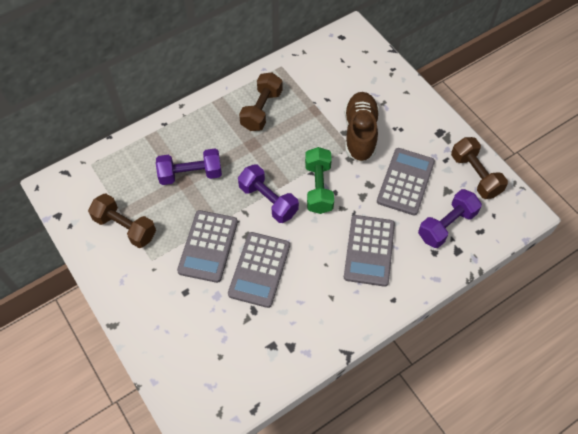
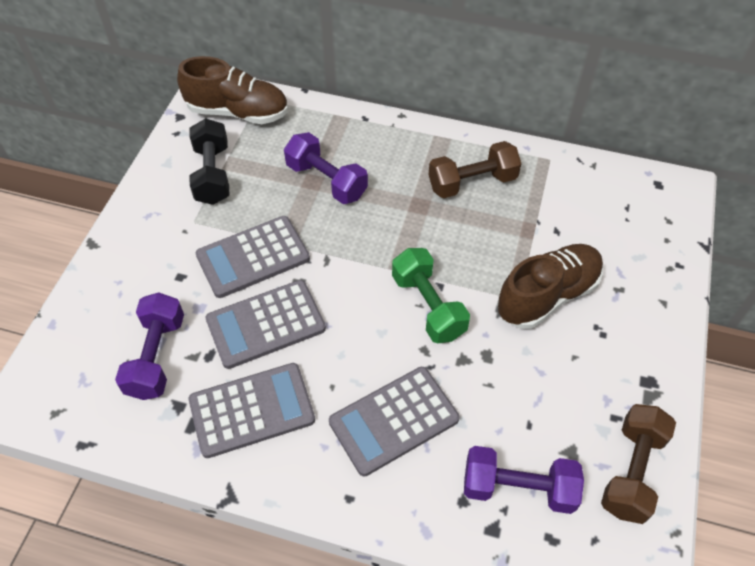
camera: 50 degrees right, 5 degrees down
brown dumbbell [88,193,156,248] -> black dumbbell [190,118,229,205]
purple dumbbell [238,164,299,223] -> purple dumbbell moved to [115,292,184,400]
green dumbbell [305,147,334,214] -> green dumbbell turned 75 degrees counterclockwise [392,248,470,343]
grey calculator [377,148,435,216] -> grey calculator moved to [189,363,315,458]
none -> brown shoe [177,56,288,124]

